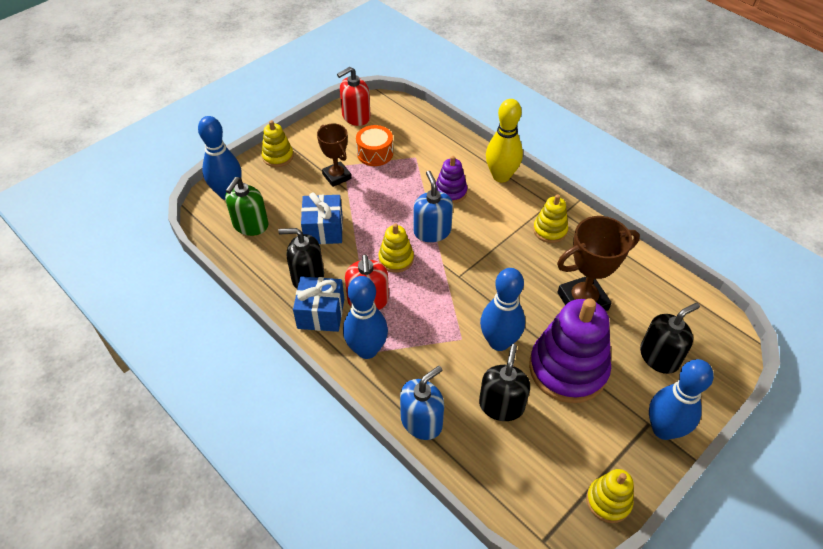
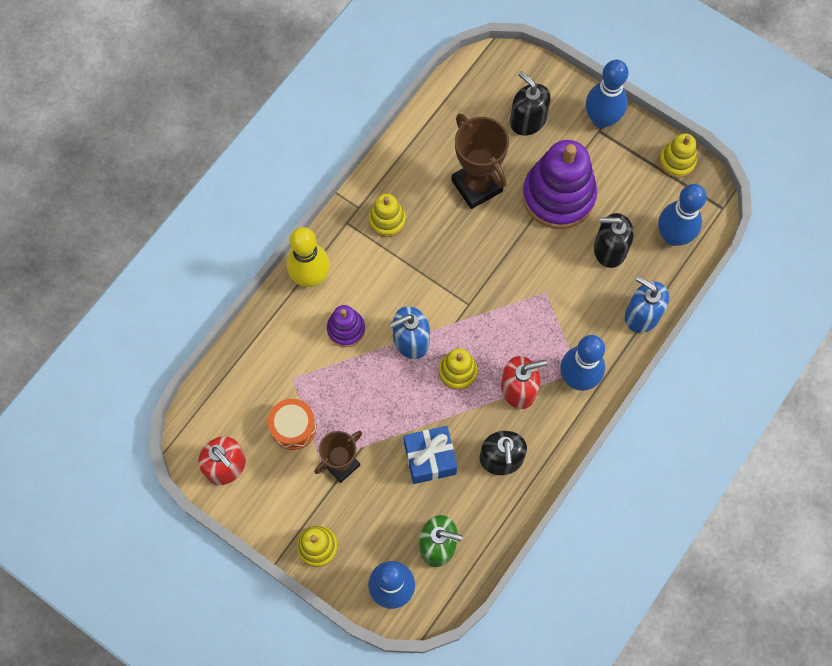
camera: 100 degrees left, 20 degrees up
blue gift [293,277,344,332] -> none
blue bowling pin [480,268,525,351] -> blue bowling pin moved to [658,184,707,246]

